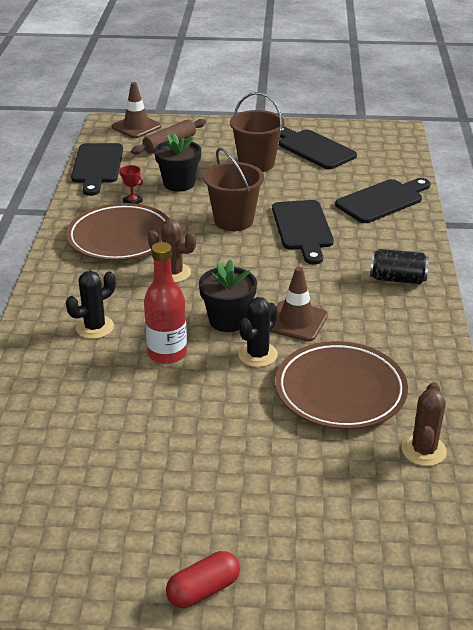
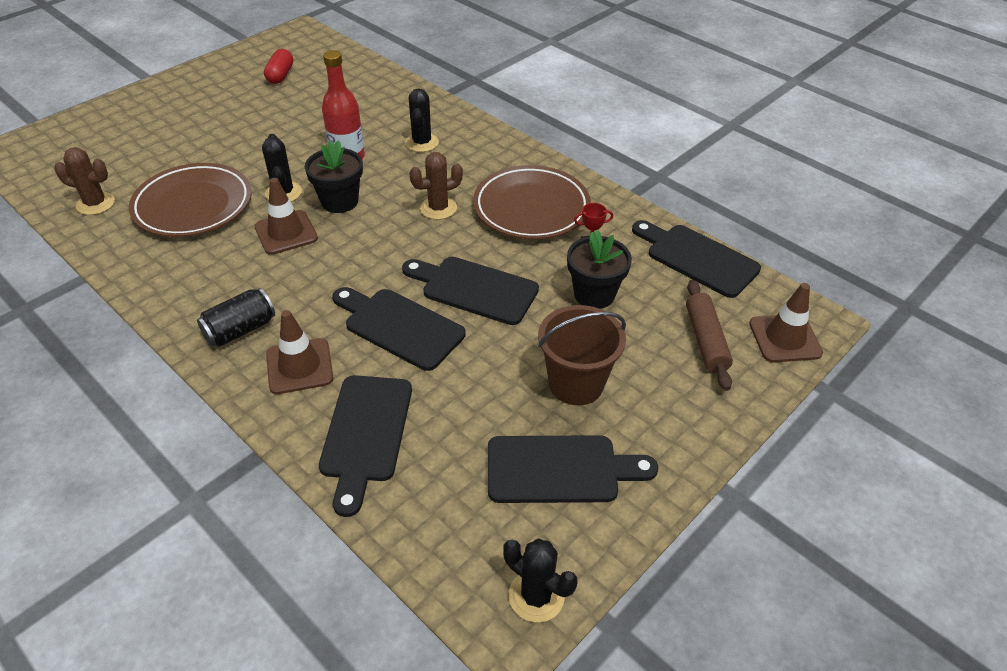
camera: 130 degrees right, 10 degrees up
red capsule [166,551,240,608] -> red capsule moved to [264,49,293,84]
brown bucket [204,148,264,231] -> black cutting board [402,257,539,325]
brown cactus [402,382,447,466] -> brown cactus turned 45 degrees counterclockwise [54,147,115,215]
none -> brown traffic cone [266,310,333,394]
none -> black cactus [503,539,577,622]

